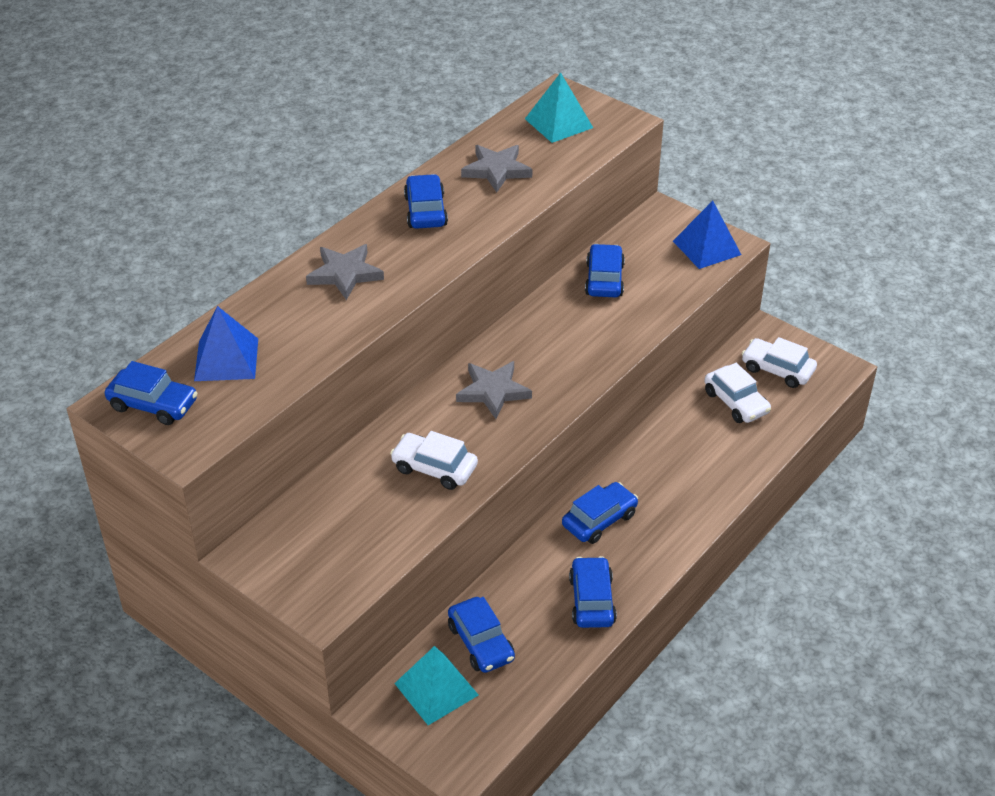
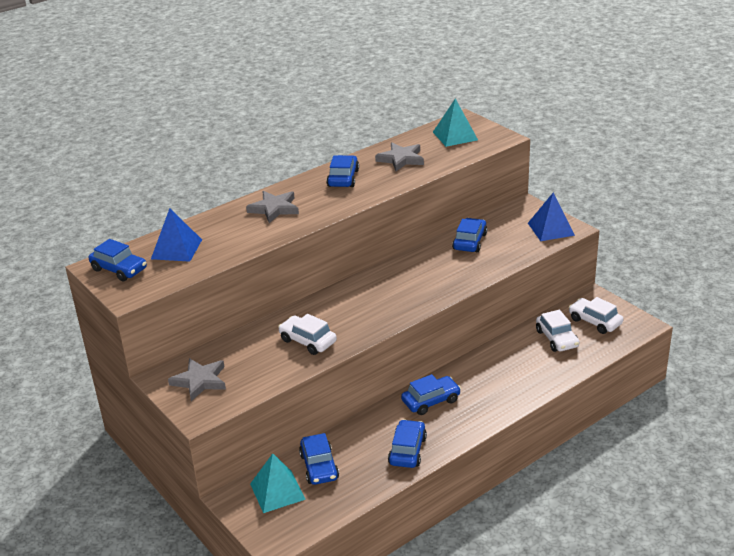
camera: 15 degrees right, 10 degrees down
grey star [456,361,532,419] -> grey star moved to [168,358,226,401]

